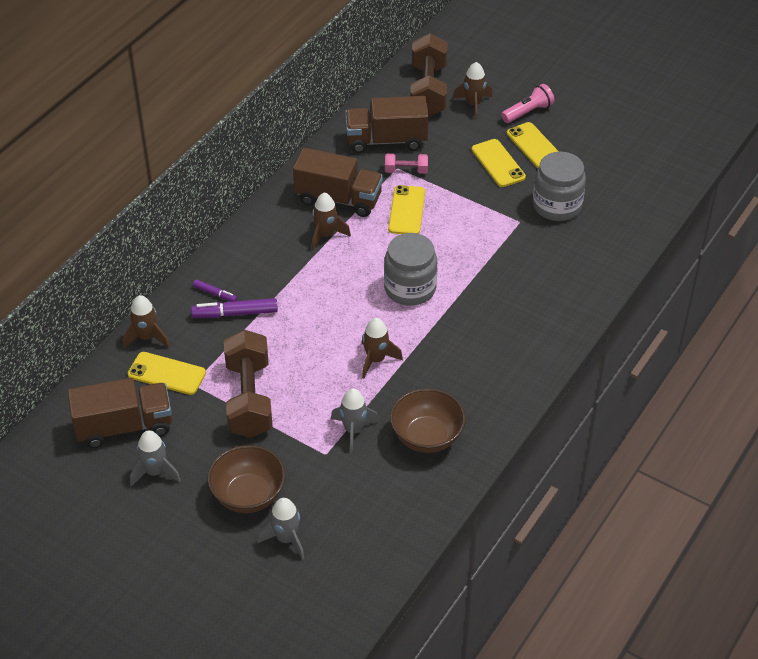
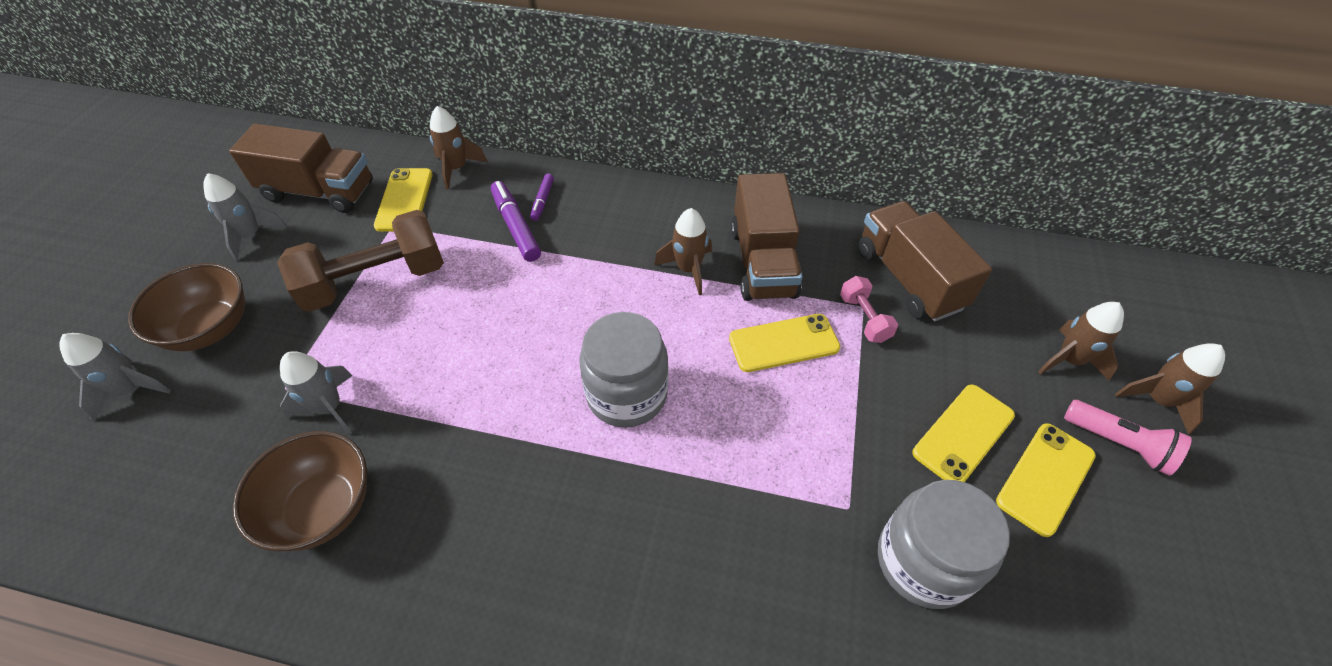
camera: 70 degrees right, 5 degrees up
brown truck [68,378,172,448] -> brown truck turned 45 degrees counterclockwise [229,124,373,213]
brown rocket [362,318,403,378] -> brown rocket moved to [1115,343,1225,435]
brown dumbbell [410,33,448,116] -> none

